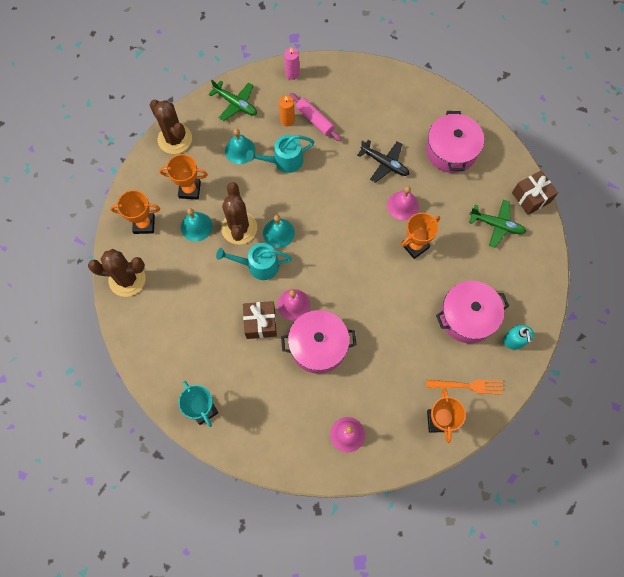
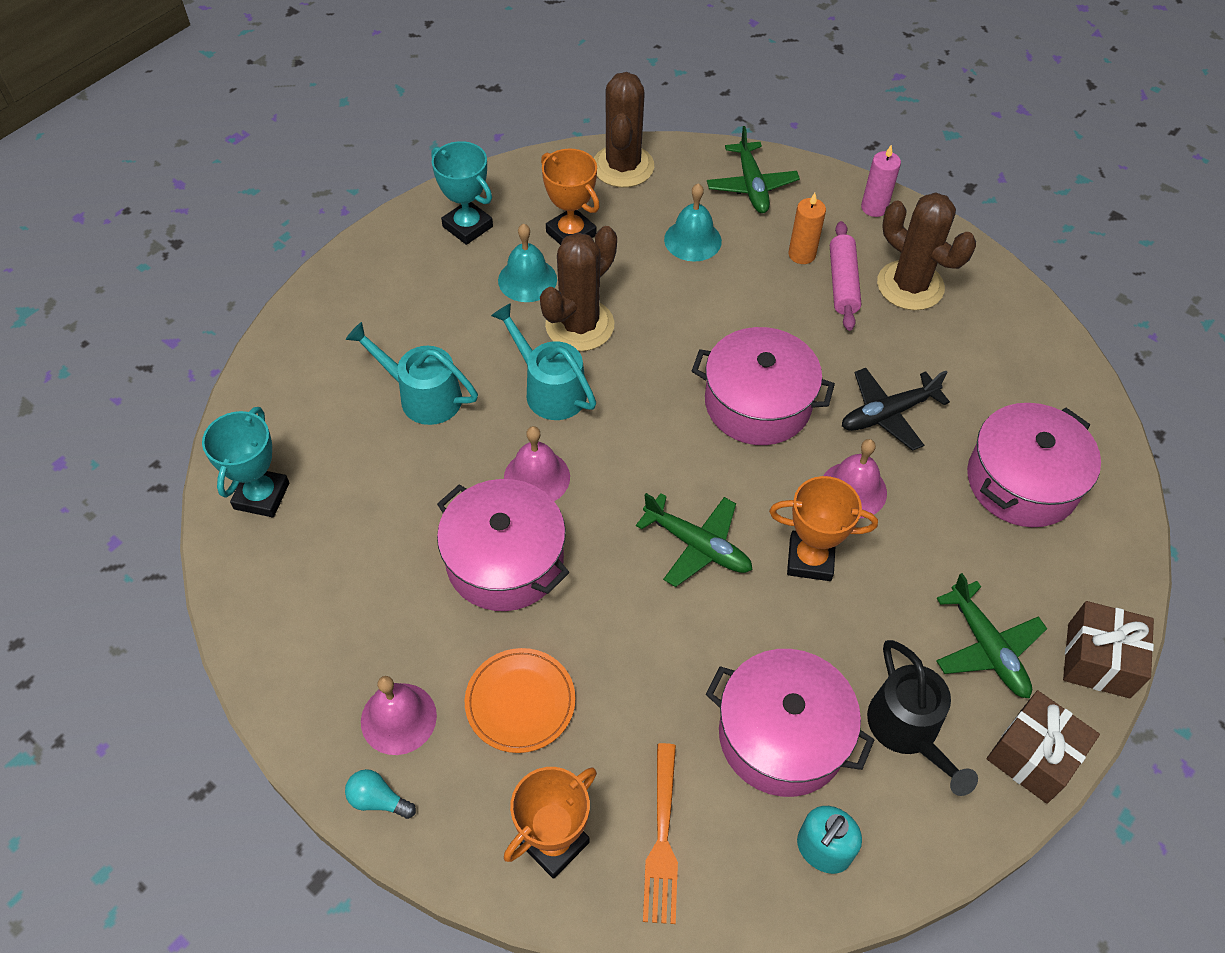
camera: 45 degrees right, 15 degrees down
brown cactus [88,249,146,297] -> brown cactus moved to [877,192,976,310]
orange trophy [110,190,160,234] -> turquoise trophy [431,141,493,245]
brown gift [243,301,277,339] -> brown gift moved to [987,690,1100,804]
turquoise watering can [246,135,314,173] -> turquoise watering can moved to [346,322,478,425]
turquoise bell [263,215,295,248] -> none
black plane [358,140,409,183] -> black plane turned 75 degrees clockwise [842,368,950,451]
orange fork [426,380,503,395] -> orange fork turned 45 degrees clockwise [643,743,678,924]
none -> turquoise light bulb [345,769,416,819]
none -> orange plate [465,648,576,753]
none -> green plane [636,493,752,587]
none -> pink pot [692,327,835,445]
none -> black watering can [867,640,978,796]

